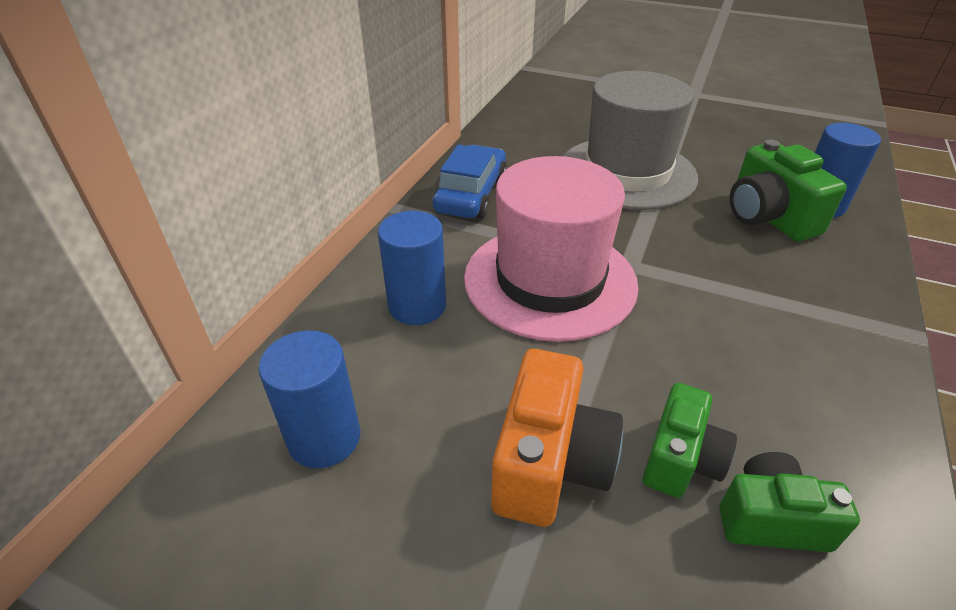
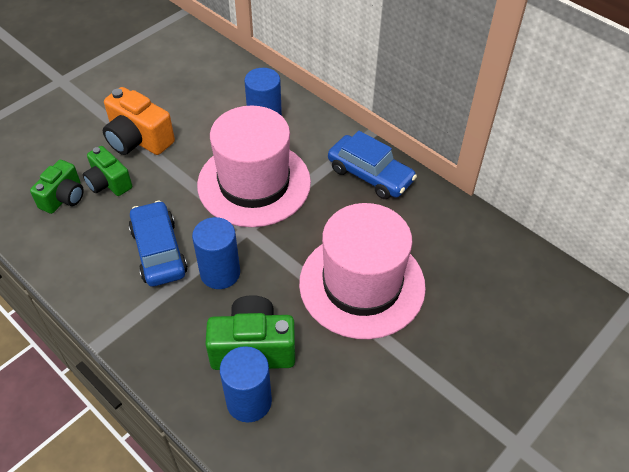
camera: 110 degrees right, 10 degrees up
blue cylinder [259,330,360,468] -> blue cylinder moved to [192,217,240,289]
grey hat [563,71,698,210] -> pink hat [299,203,426,339]
none -> blue car [129,200,188,287]

